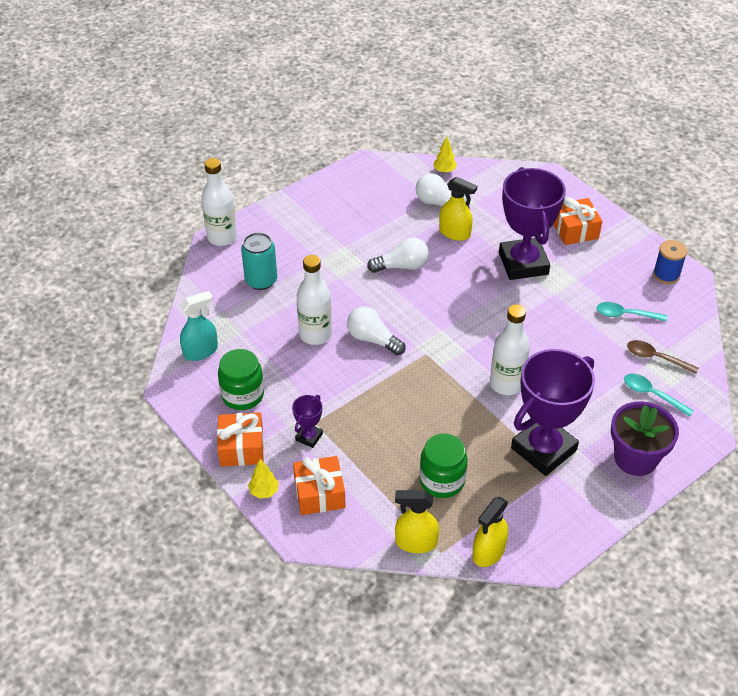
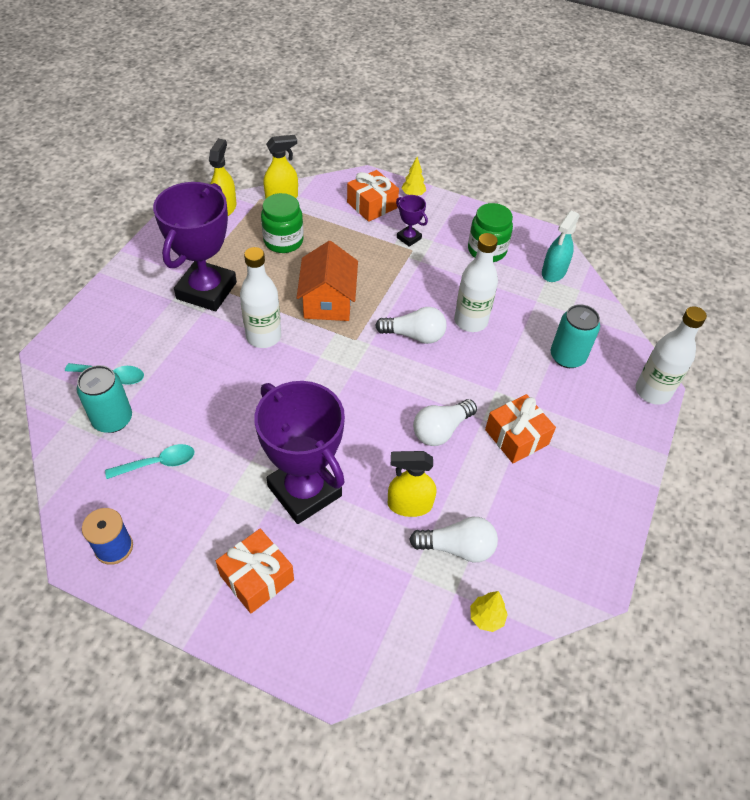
camera: 150 degrees right, 5 degrees up
orange gift [217,412,264,467] -> orange gift moved to [485,394,556,463]
purple trophy [292,395,323,448] -> purple trophy turned 45 degrees counterclockwise [396,195,428,247]
purple flower pot [611,401,679,476] -> none
brown spoon [627,340,699,374] -> turquoise can [77,365,132,433]
none -> orange house [297,241,358,321]

